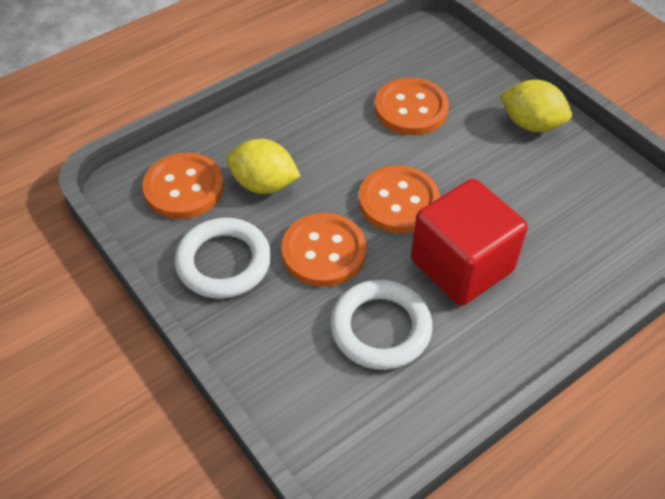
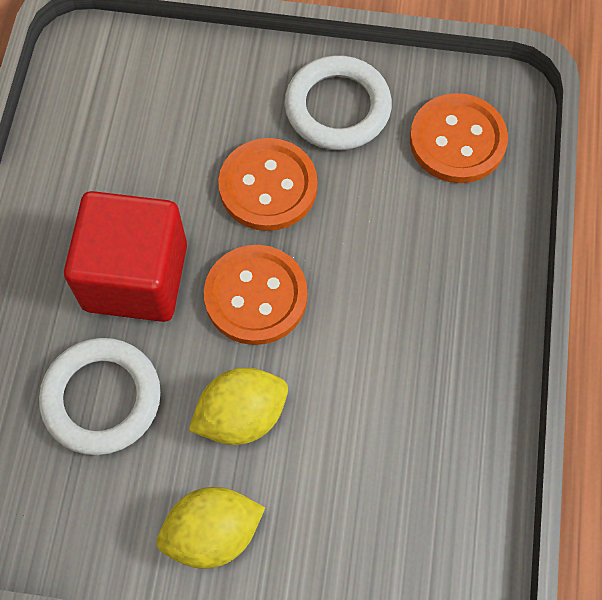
camera: 135 degrees right, 15 degrees up
yellow lemon [227,139,300,194] -> yellow lemon moved to [189,368,288,445]
white ring [330,280,433,370] -> white ring moved to [39,338,161,455]
orange button [375,78,449,135] -> none

